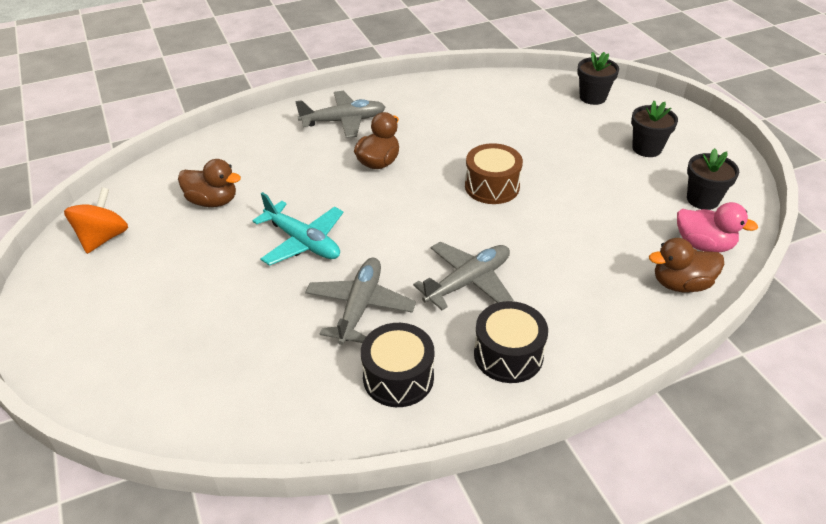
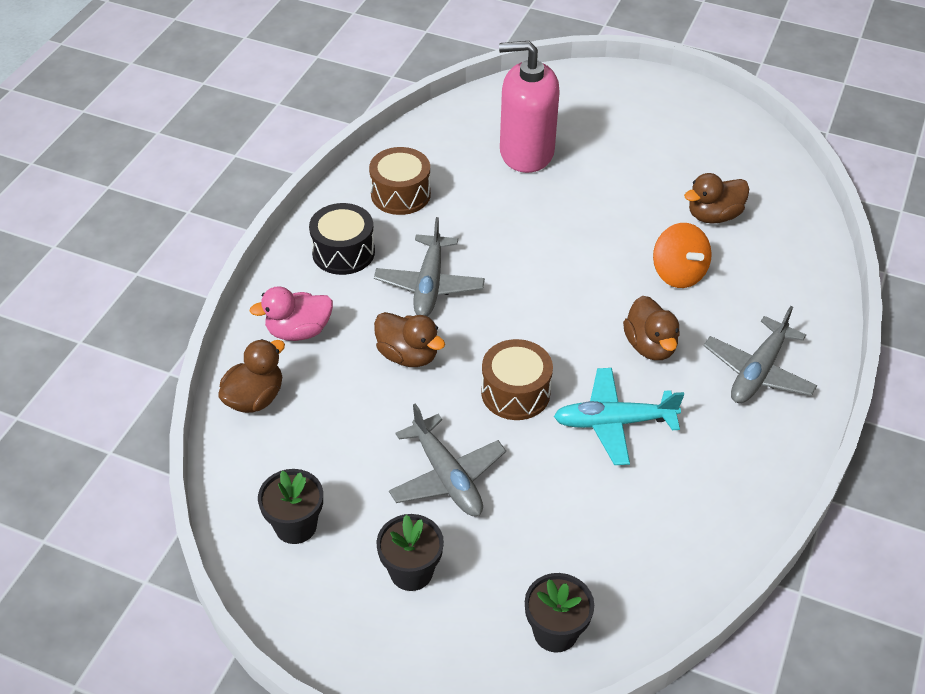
camera: 135 degrees right, 5 degrees up
orange spinning top [64,187,128,254] -> orange spinning top moved to [653,223,712,288]
turquoise plane [252,192,344,266] -> turquoise plane moved to [554,368,684,465]
grey plane [305,258,416,345] -> grey plane moved to [389,403,506,516]
black drum [361,323,434,407] -> brown drum [369,147,431,215]
pink duck [677,202,758,253] -> pink duck moved to [250,286,333,341]
none -> brown duck [374,312,445,367]
none -> pink soap dispenser [499,41,560,173]

